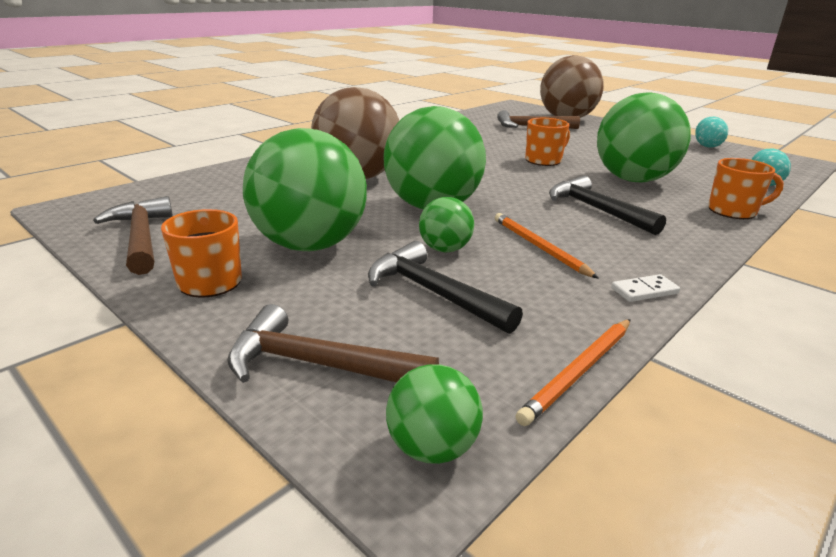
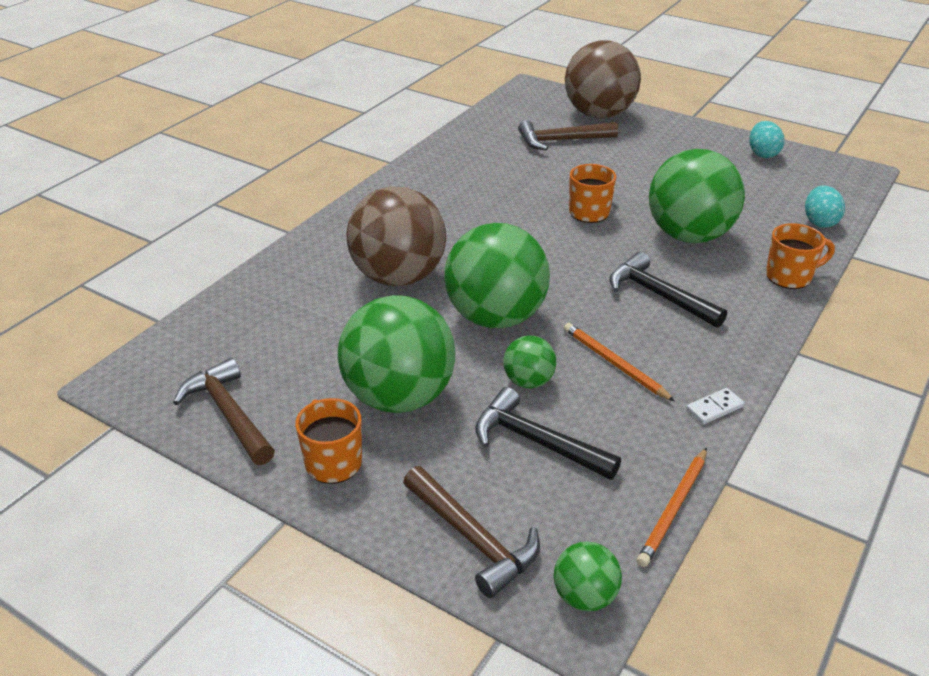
camera: 10 degrees left, 10 degrees up
brown hammer [227,304,439,383] -> brown hammer turned 135 degrees counterclockwise [403,466,540,598]

